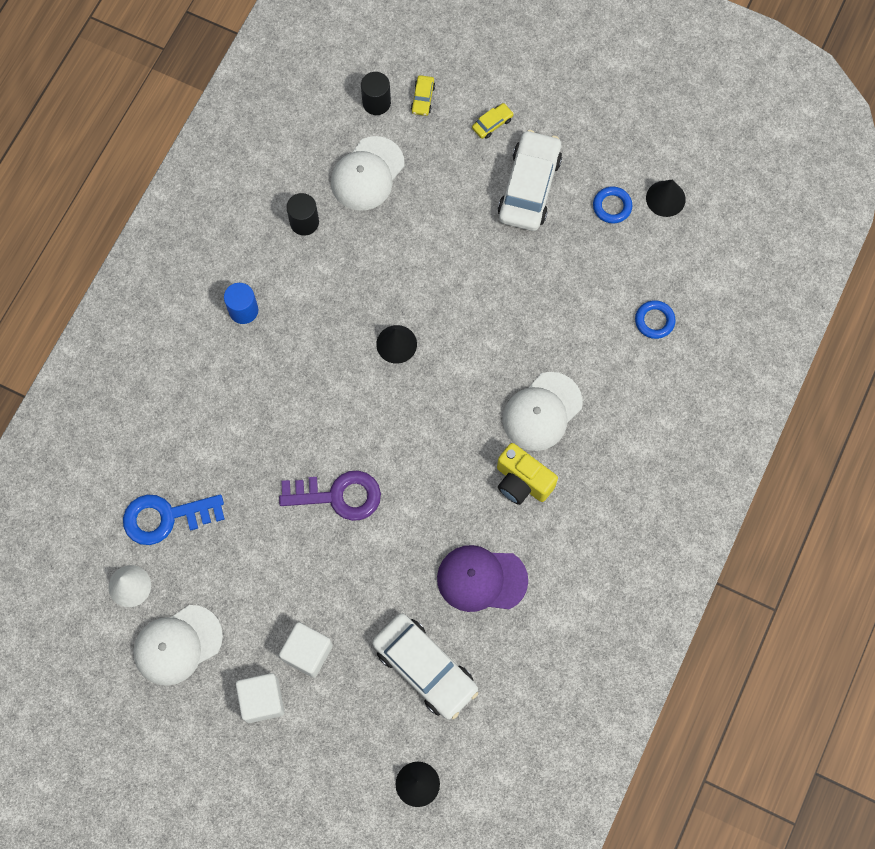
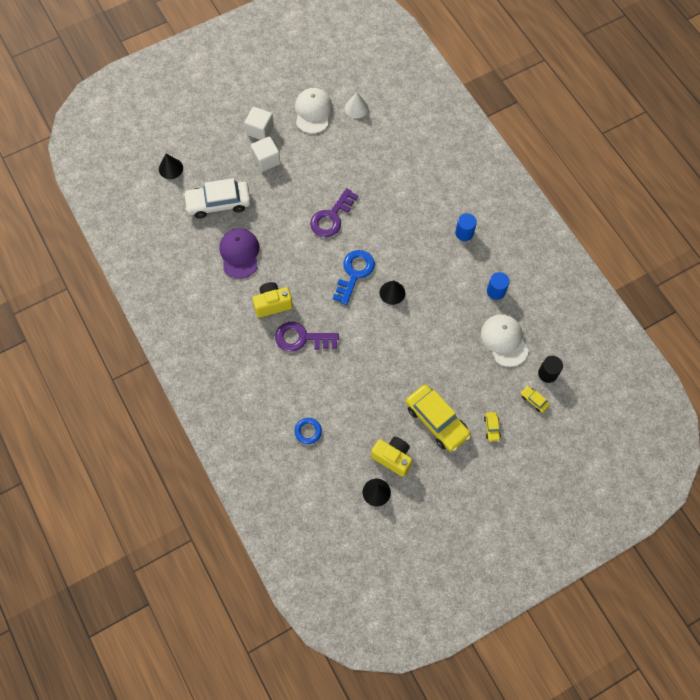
camera: 125 degrees right, 5 degrees down
blue key [123,495,225,545] -> blue key moved to [333,250,375,305]
black cylinder [286,193,319,236] -> blue cylinder [487,272,510,300]
purple cap [437,545,528,612] -> purple cap turned 45 degrees counterclockwise [219,228,260,279]
white car [498,130,562,231] -> yellow car [406,384,471,452]
white cap [502,372,583,451] -> purple key [275,322,339,352]
blue ring [593,186,633,224] -> yellow camera [371,437,412,477]

